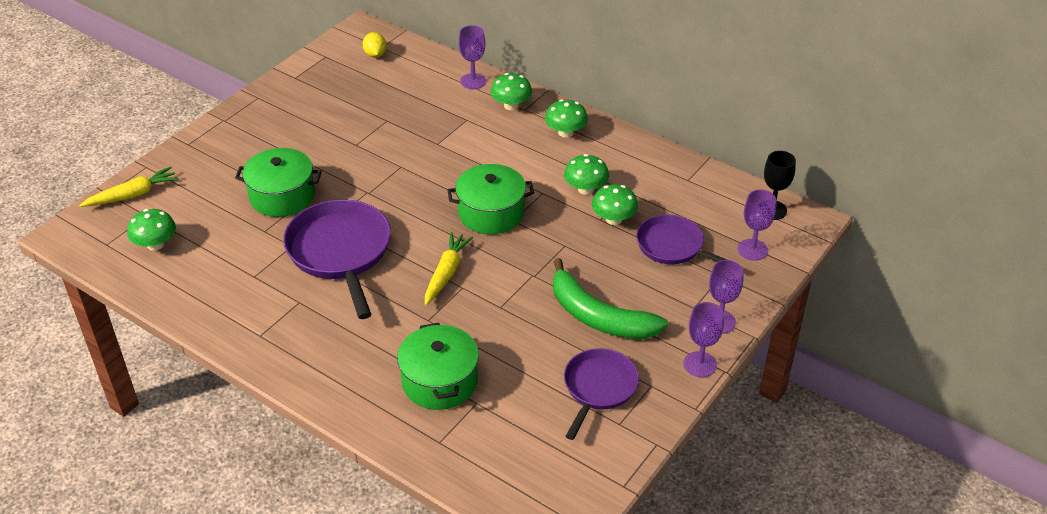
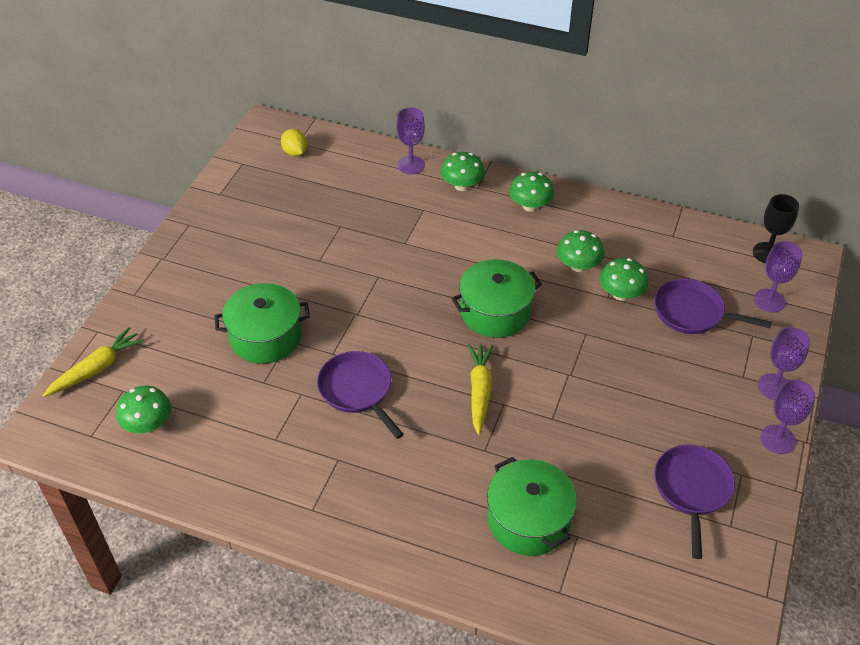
camera: 15 degrees left, 5 degrees up
purple pan [283,199,391,319] -> purple pan [317,351,404,439], size x0.63
green banana [553,258,668,339] -> none

